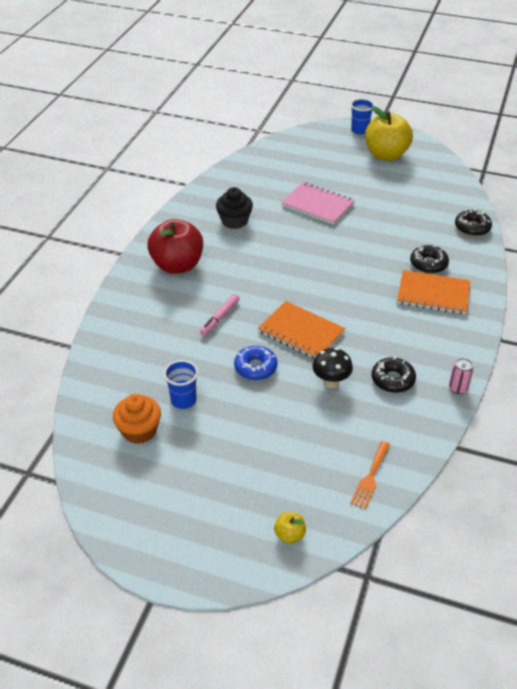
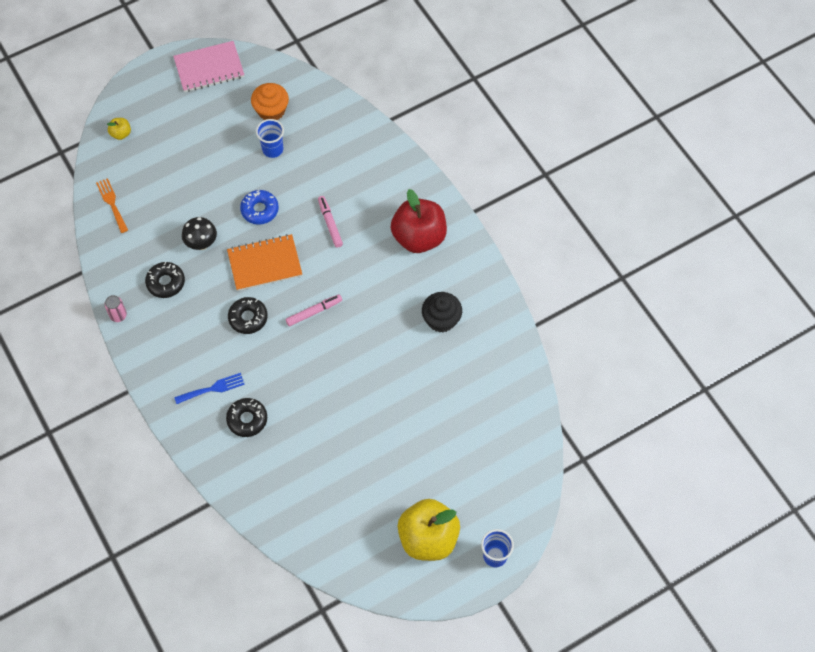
camera: 130 degrees right, 20 degrees up
pink notebook [281,182,355,225] -> pink notebook moved to [173,41,244,92]
orange notebook [397,270,471,314] -> blue fork [174,373,245,404]
black donut [455,209,492,236] -> black donut moved to [228,297,268,334]
none -> pink marker [286,294,342,326]

